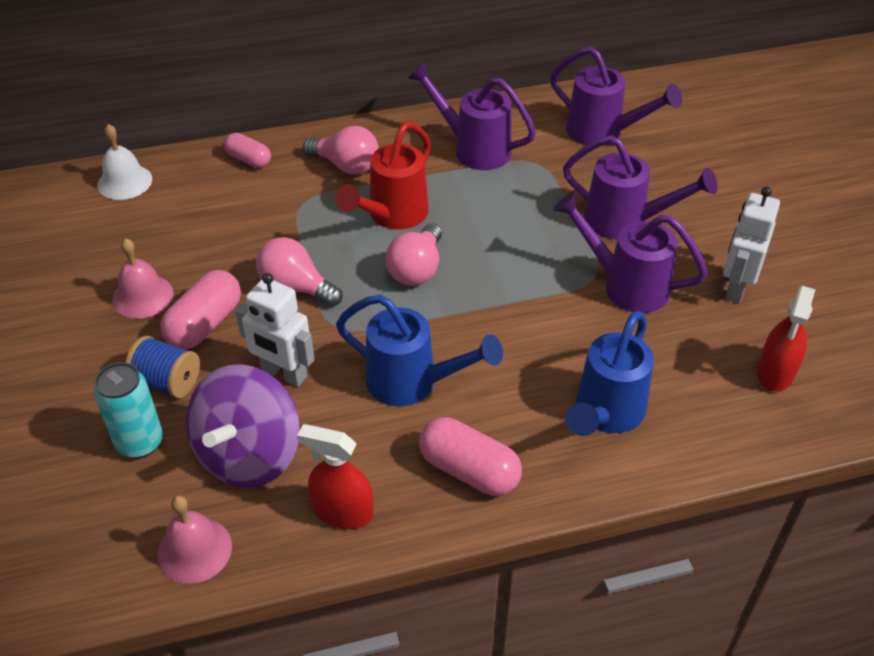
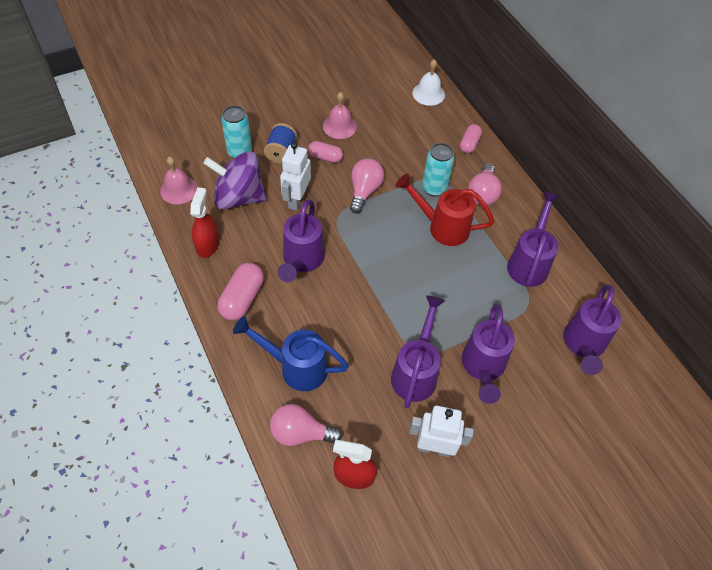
camera: 75 degrees right, 10 degrees up
pink capsule [160,270,241,349] -> pink capsule [308,141,343,163], size x0.64
blue watering can [336,295,503,406] -> purple watering can [278,199,325,282]
pink light bulb [386,224,442,286] -> pink light bulb moved to [270,404,342,446]
none -> turquoise can [422,143,455,197]

